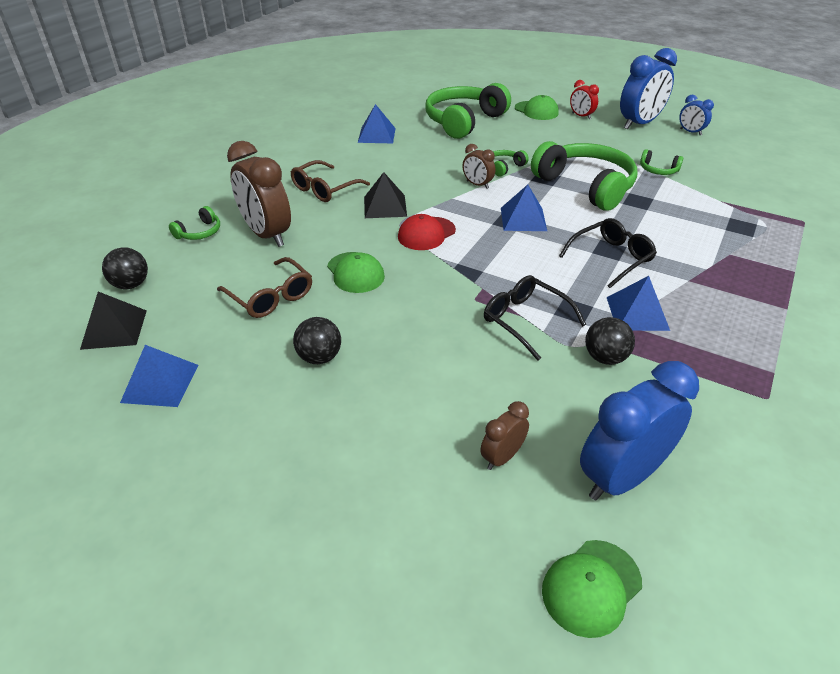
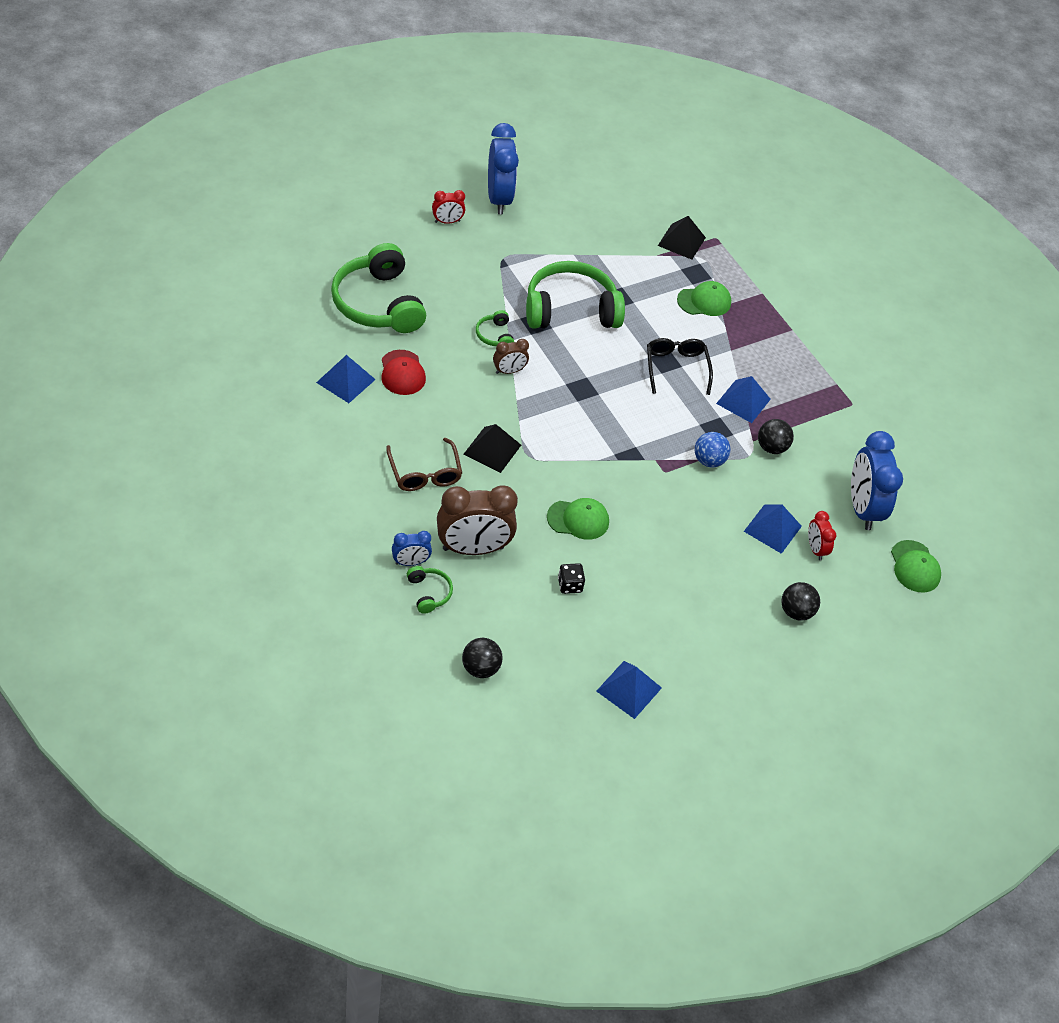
camera: 65 degrees left, 10 degrees up
black pyramid [80,291,147,350] -> black pyramid moved to [658,216,706,260]
brown glasses [217,257,312,318] -> black dice [558,563,585,594]
black ball [293,317,341,364] -> black ball moved to [781,582,820,621]
red cap [398,214,456,250] -> red cap moved to [382,350,426,395]
brown clock [480,401,529,470] -> red clock [808,511,836,560]
black glasses [484,275,586,361] -> blue ball [695,432,731,468]
blue pyramid [501,185,547,231] -> blue pyramid moved to [744,504,802,554]
green cap [515,95,559,120] -> green cap moved to [677,281,731,316]
green headphones [640,149,683,175] -> none
blue clock [679,94,714,135] -> blue clock moved to [392,531,432,566]

